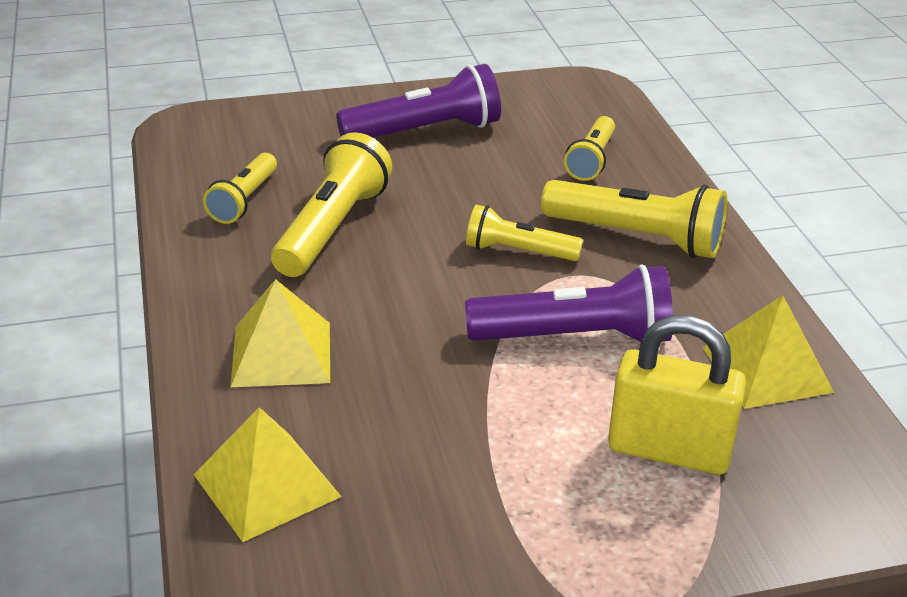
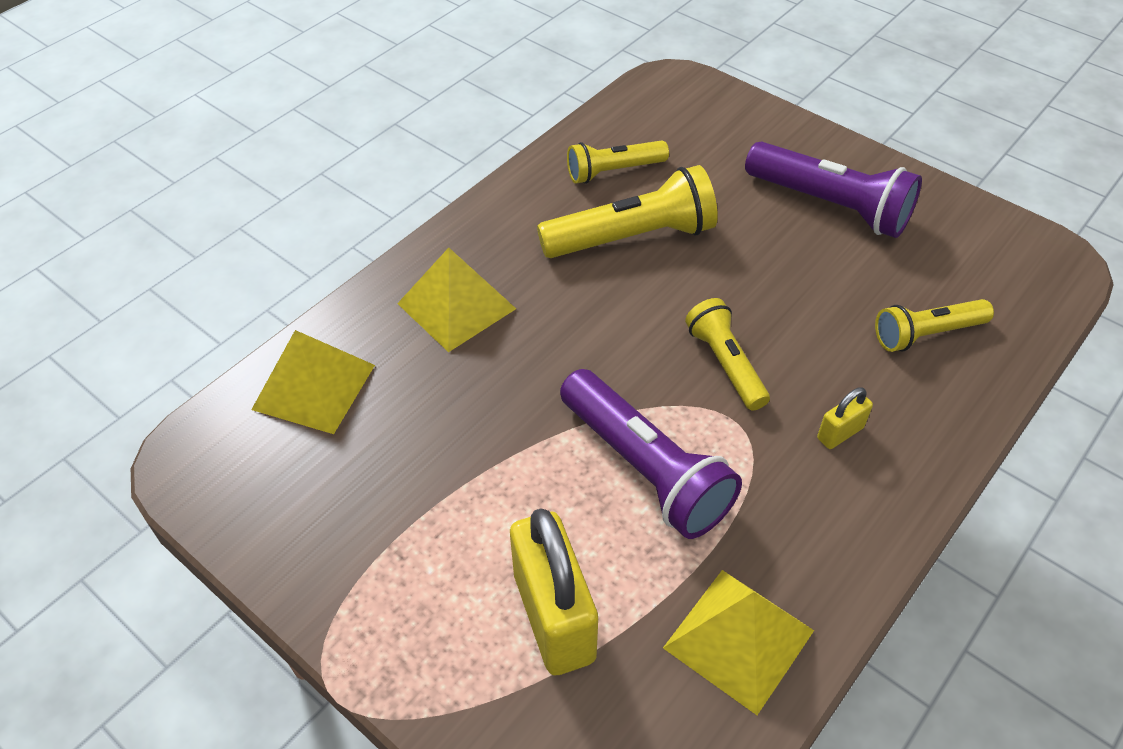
camera: 55 degrees right, 15 degrees up
yellow flashlight [541,180,727,258] -> yellow padlock [817,387,873,449]

